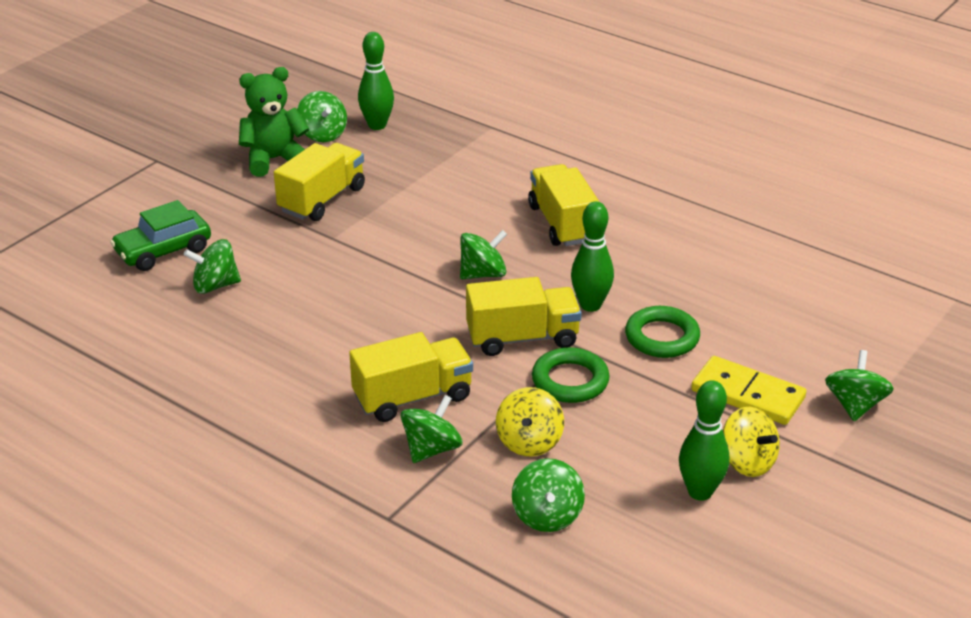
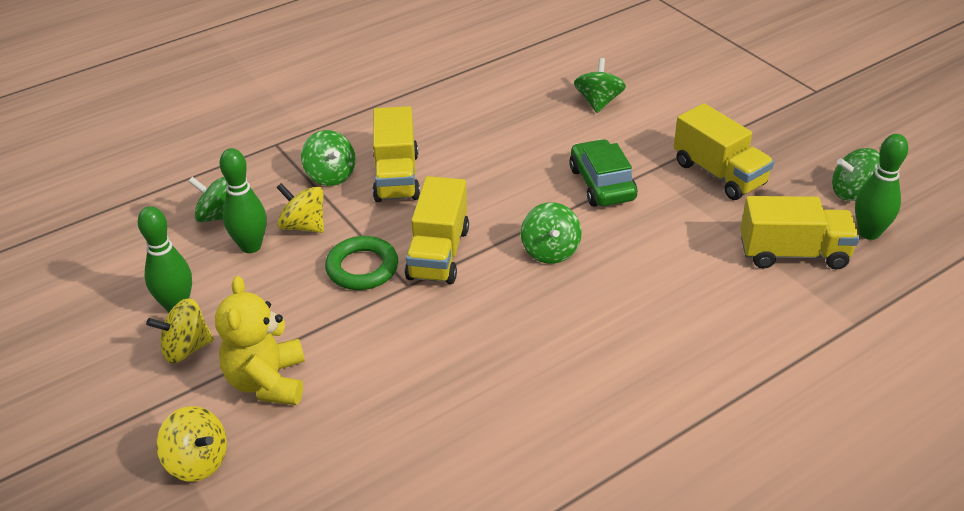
camera: 110 degrees right, 5 degrees up
green car [110,200,211,271] -> green car moved to [569,139,637,207]
green teddy bear [239,67,309,177] -> none
yellow truck [528,164,599,246] -> yellow truck moved to [740,196,860,270]
green bowling pin [571,201,614,312] -> green bowling pin moved to [220,148,266,253]
green ring [625,306,700,358] -> none
yellow domino [691,356,806,425] -> yellow teddy bear [215,276,305,405]
green spinning top [825,350,894,422] -> yellow spinning top [156,406,227,482]

